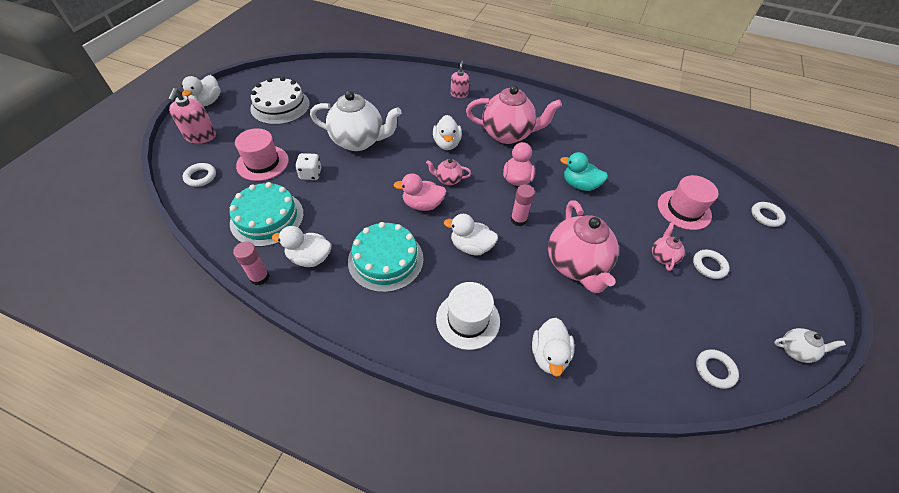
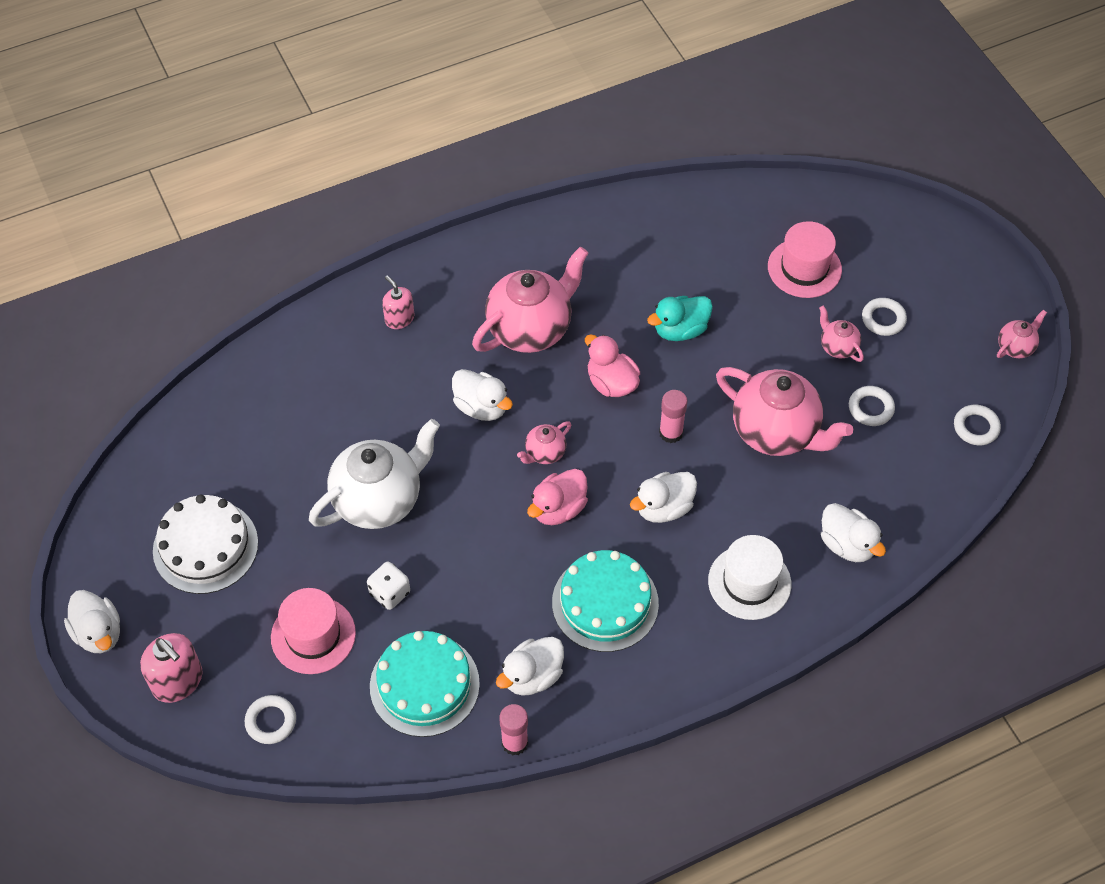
camera: 45 degrees left, 5 degrees up
white ring [751,202,786,227] -> white ring moved to [849,386,895,426]
white teapot [774,328,846,363] -> pink teapot [997,310,1047,358]

